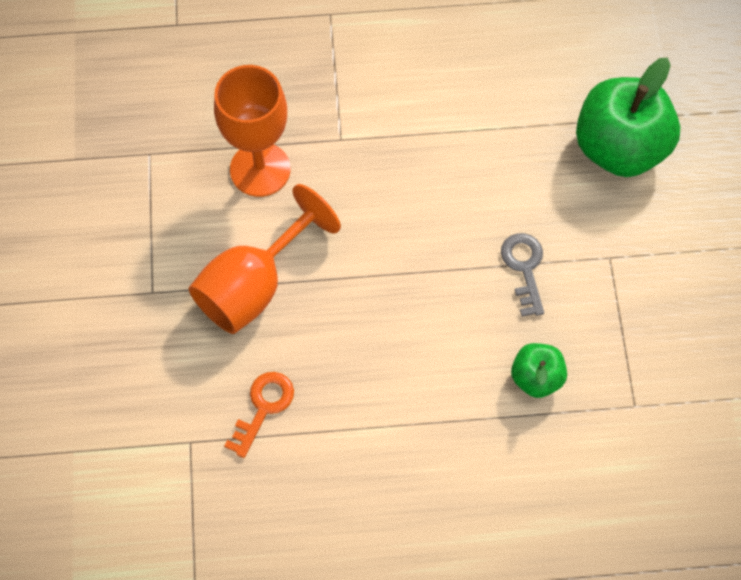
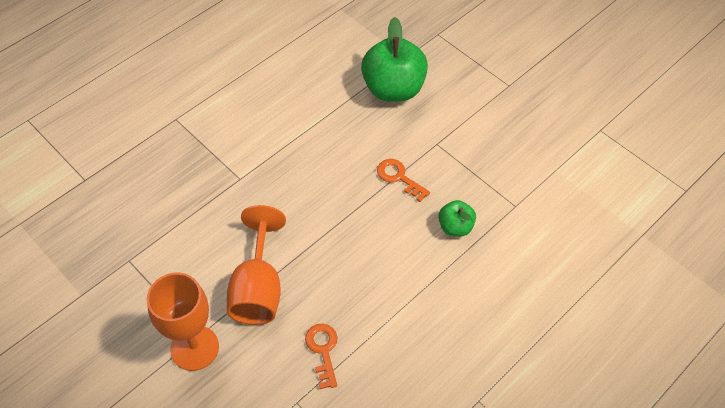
camera: 40 degrees left, 10 degrees down
orange goblet [214,65,290,197] -> orange goblet moved to [147,273,219,371]
grey key [501,233,544,317] -> orange key [377,159,430,202]

